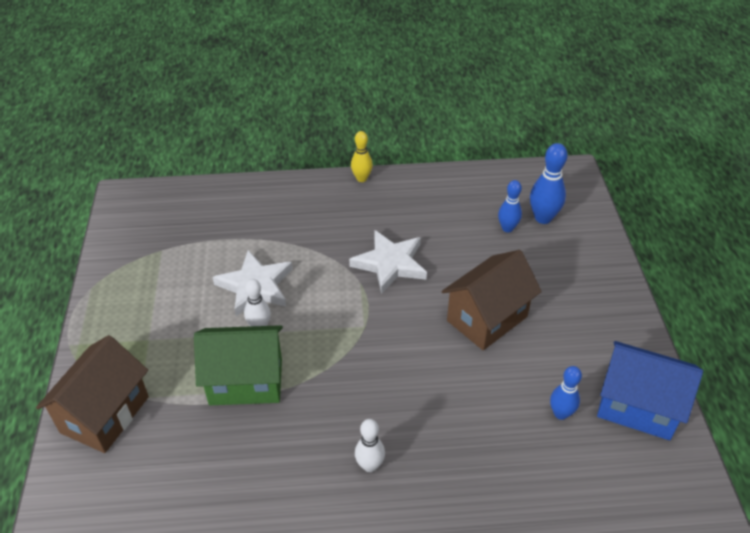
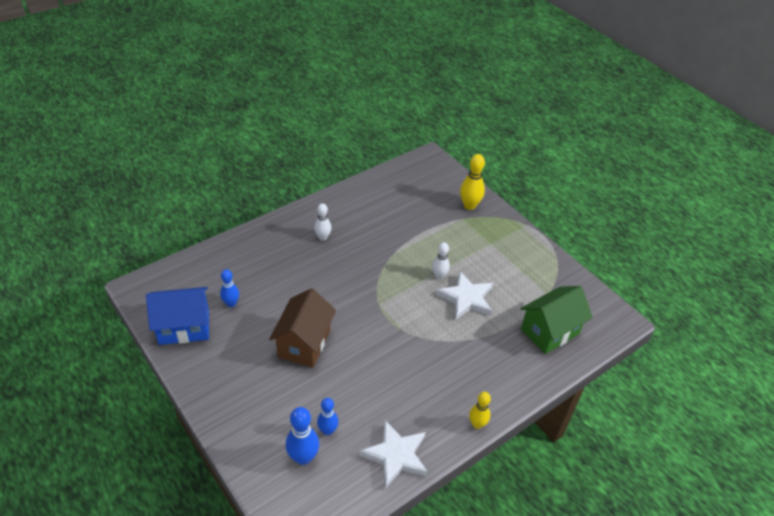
camera: 145 degrees right, 0 degrees up
brown house [36,335,149,453] -> yellow bowling pin [460,154,485,210]
green house [194,325,283,405] -> green house moved to [520,286,593,354]
white star [349,230,427,294] -> white star moved to [359,421,428,489]

